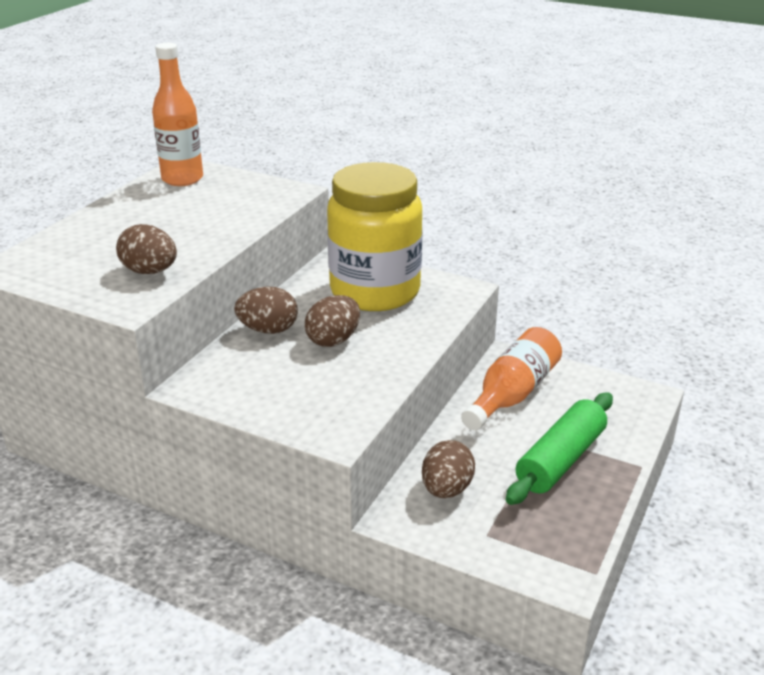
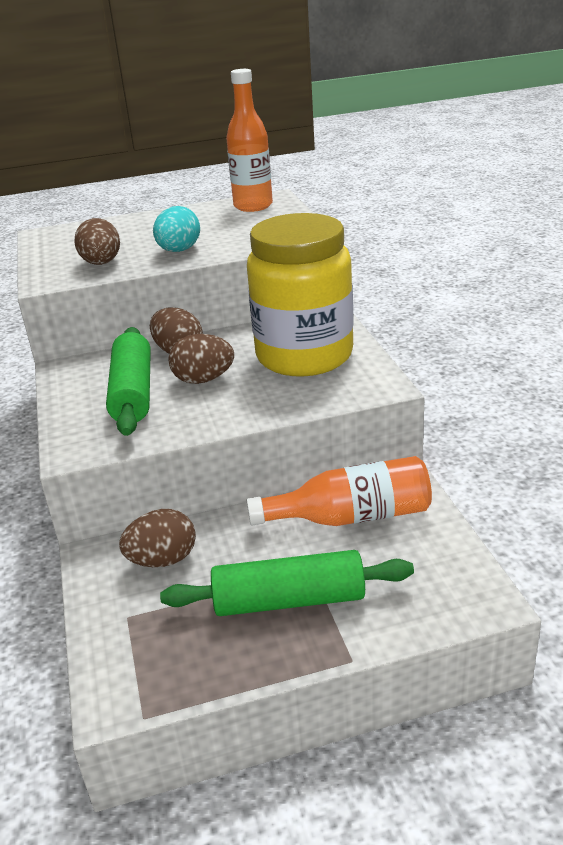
camera: 50 degrees right, 0 degrees up
none -> green rolling pin [106,327,151,436]
none -> turquoise egg [153,206,200,252]

